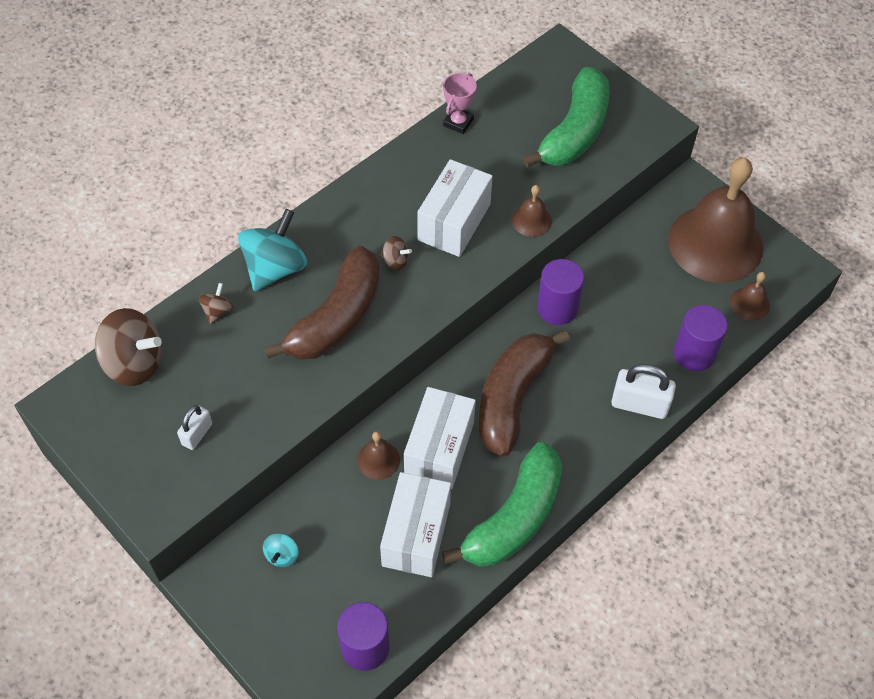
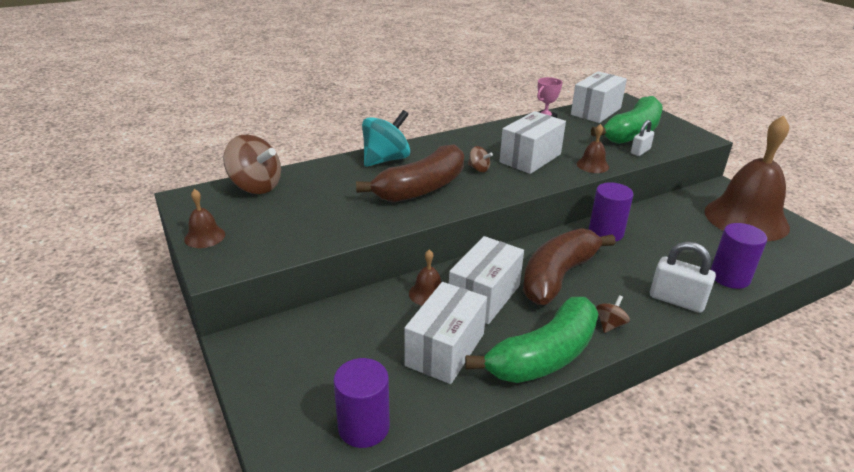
camera: 15 degrees right, 25 degrees down
white padlock [177,405,212,450] -> white padlock moved to [631,120,654,156]
brown spinning top [198,283,233,324] -> brown spinning top moved to [597,295,630,333]
turquoise spinning top [263,533,299,567] -> none
brown bell [730,272,770,321] -> brown bell moved to [184,189,225,248]
none -> white box [571,71,627,123]

